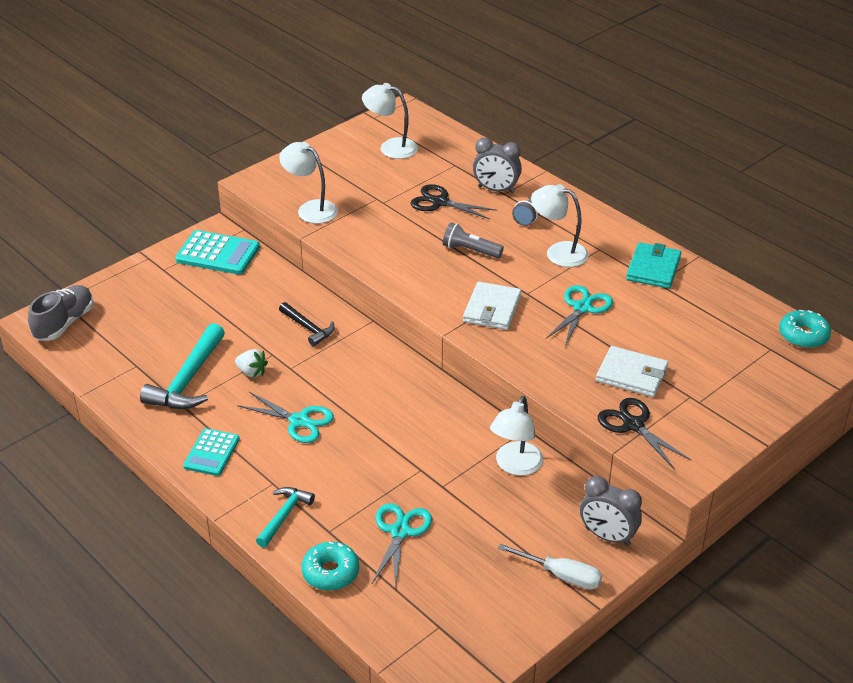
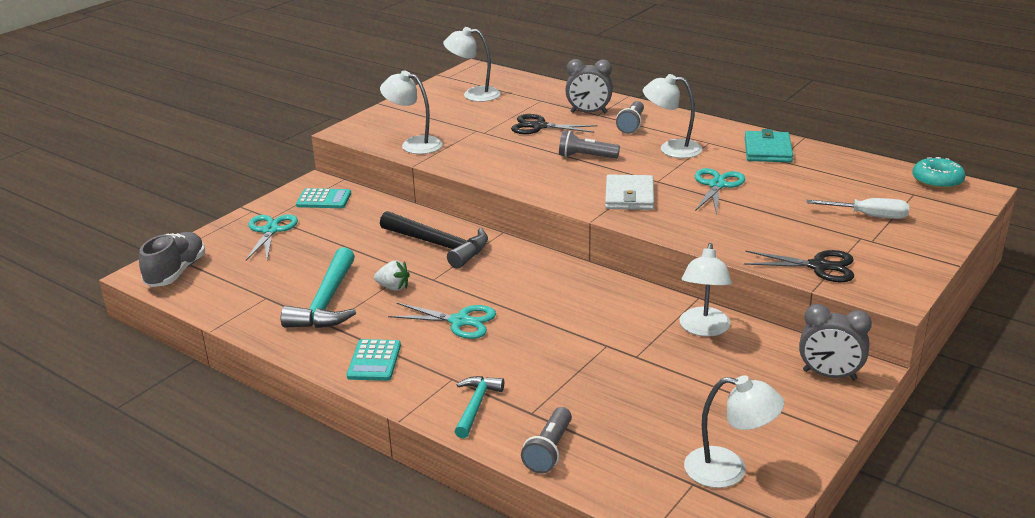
camera: 10 degrees left, 10 degrees down
turquoise calculator [175,230,260,275] -> turquoise calculator [296,188,351,208], size x0.66
black hammer [279,302,335,346] -> black hammer [380,211,488,268], size x1.70
turquoise donut [301,541,359,591] -> grey flashlight [521,407,572,474]
turquoise scissors [372,503,432,588] -> turquoise scissors moved to [246,214,298,260]
white screwdriver [498,544,602,589] -> white screwdriver moved to [806,198,909,219]
white wallet [596,346,669,397] -> none
black scissors [598,398,691,469] -> black scissors turned 150 degrees clockwise [744,250,854,282]
none -> white lamp [684,375,784,488]

